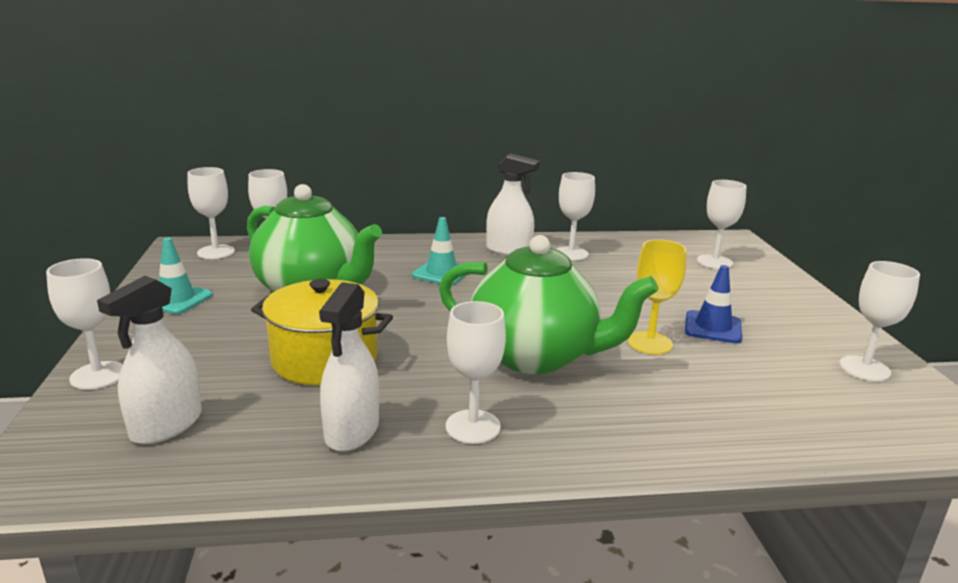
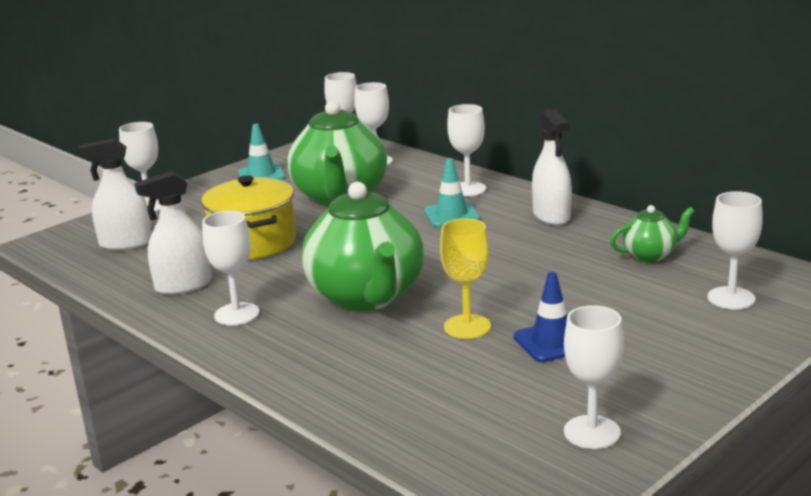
camera: 55 degrees right, 0 degrees up
white goblet [556,172,595,261] -> white goblet moved to [447,104,486,196]
none -> green teapot [610,205,695,262]

